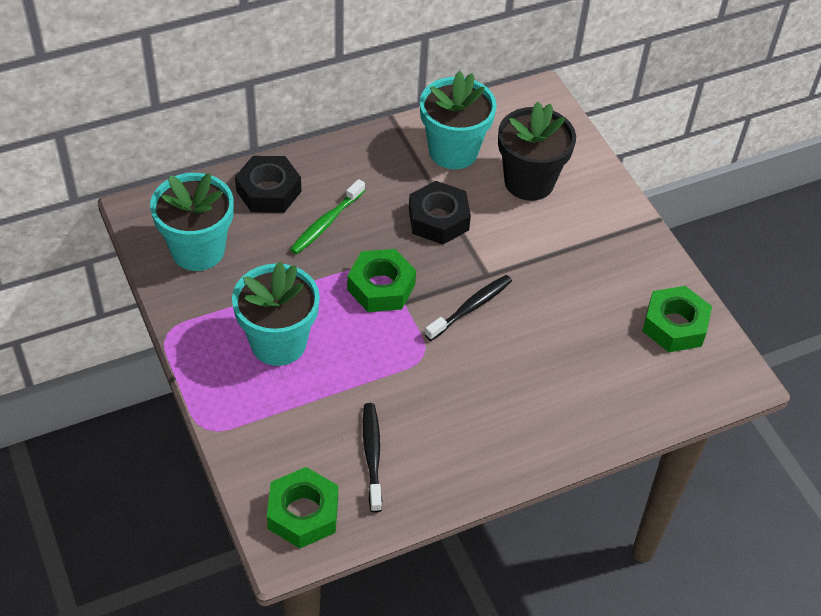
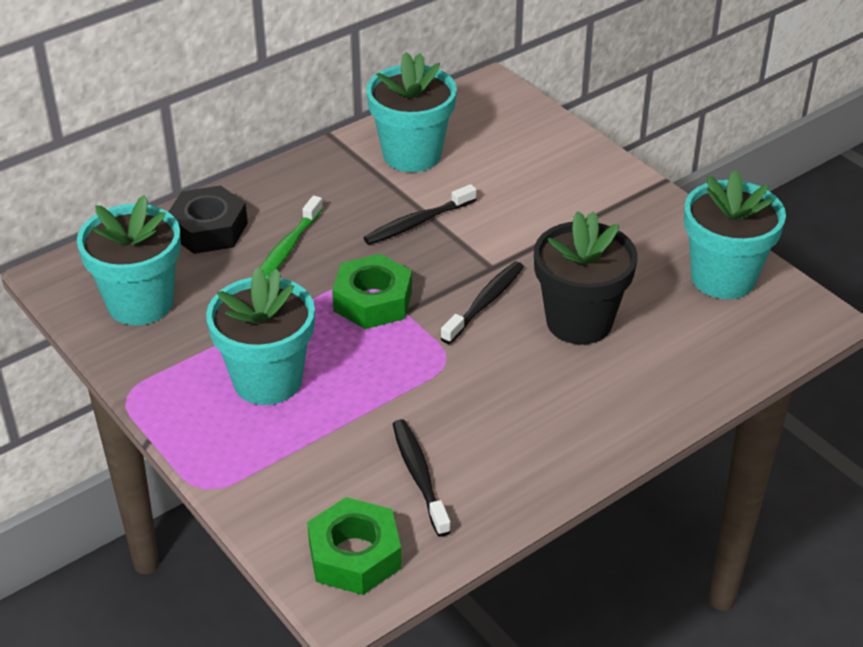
camera: 10 degrees left, 10 degrees down
black nut [409,181,471,245] -> black toothbrush [364,184,477,245]
black flower pot [498,102,576,201] -> black flower pot moved to [534,211,637,344]
green nut [642,286,712,352] -> turquoise flower pot [684,170,786,299]

